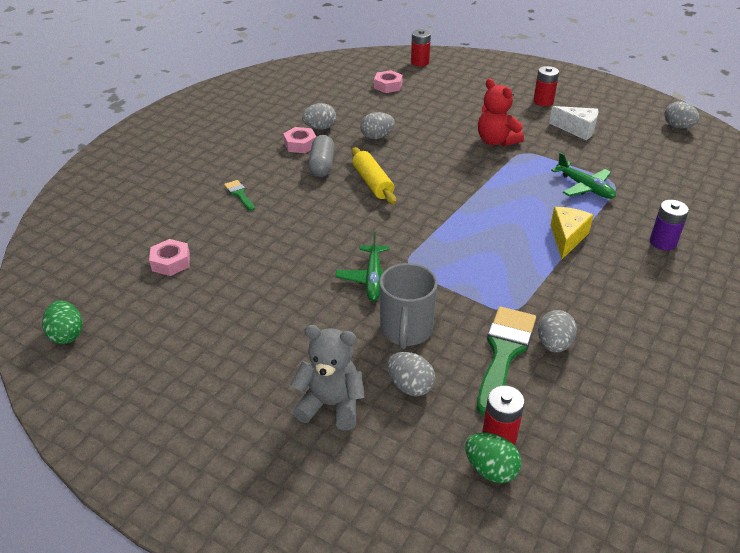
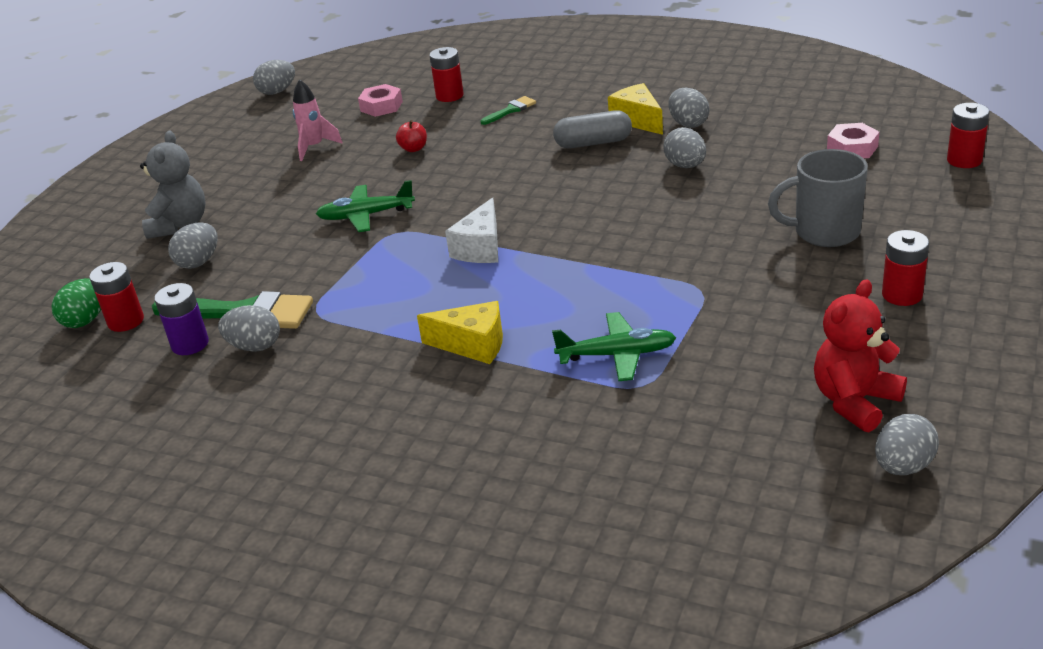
camera: 85 degrees right, 5 degrees down
green egg [42,301,82,344] -> grey egg [253,60,295,95]
pink nut [283,127,316,153] -> yellow cheese [608,83,663,135]
yellow rolling pin [351,147,396,205] -> none
grey mug [380,263,438,349] -> grey mug moved to [768,149,868,247]
red teddy bear [478,79,524,146] -> red teddy bear moved to [814,279,907,432]
white cheese [549,106,598,140] -> white cheese moved to [445,197,498,263]
green plane [551,152,616,199] -> green plane turned 135 degrees counterclockwise [552,312,676,381]
purple battery [650,200,689,250] -> purple battery moved to [154,283,209,355]
none -> pink rocket [293,79,343,161]
none -> red apple [396,120,427,152]
none -> red battery [430,47,464,102]

